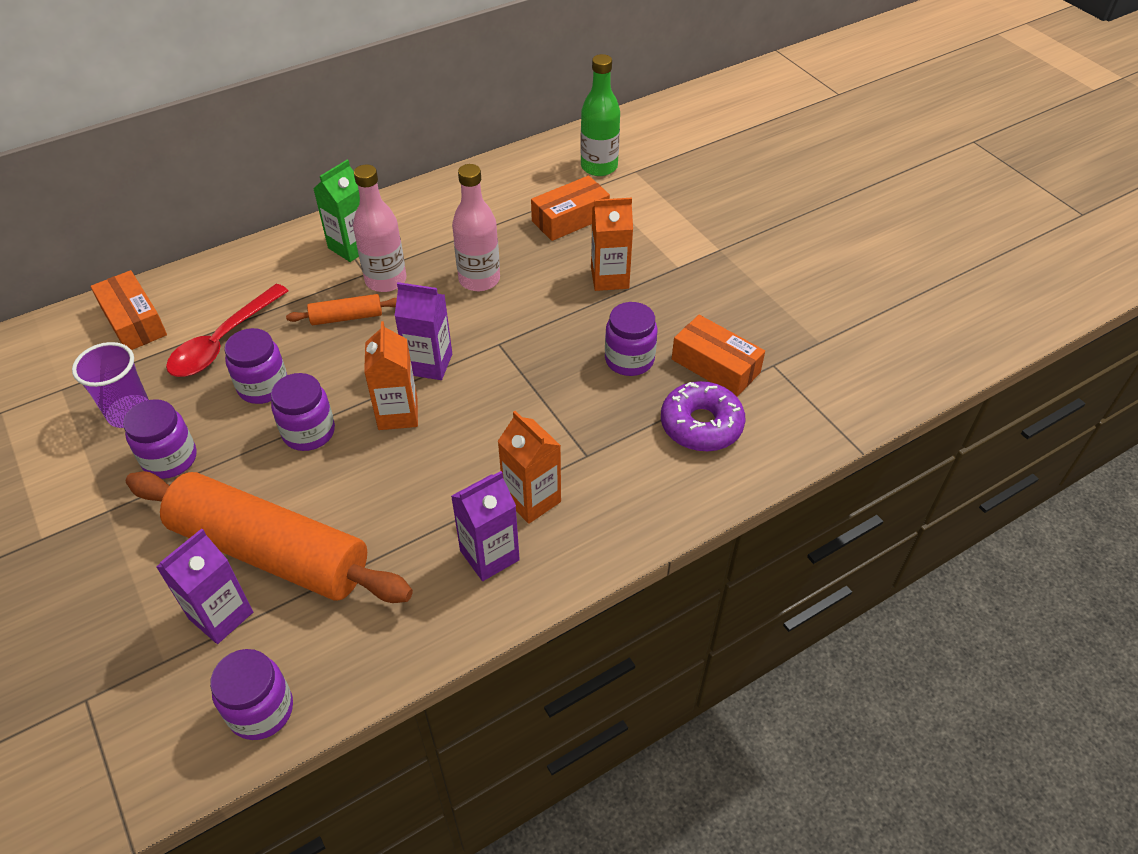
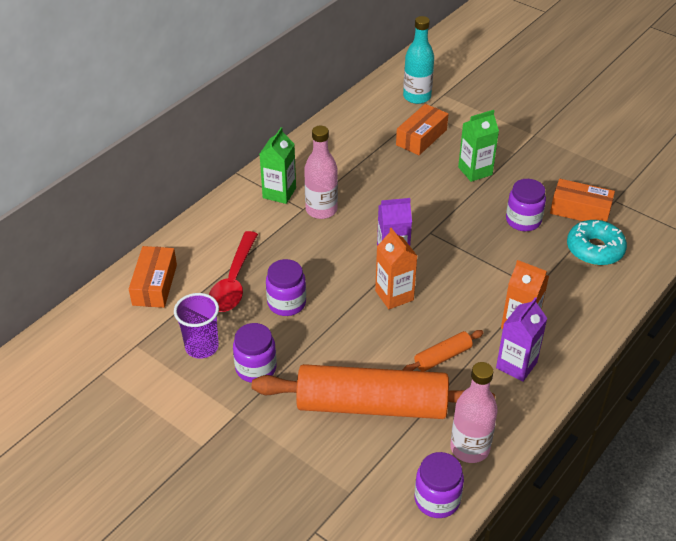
camera: 20 degrees left, 5 degrees down
orange box [91,270,167,350] -> orange box turned 60 degrees clockwise [129,246,177,308]
purple carton [156,529,253,644] -> none
purple jar [271,373,335,451] -> none
orange rolling pin [286,294,397,325] -> orange rolling pin moved to [403,330,484,371]
pink bottle [452,164,500,291] -> pink bottle moved to [450,362,498,463]
green bottle [580,54,620,176] -> turquoise bottle [403,16,434,104]
orange carton [591,198,633,291] -> green carton [458,110,499,182]
purple donut [661,381,745,452] -> turquoise donut [567,220,627,265]

